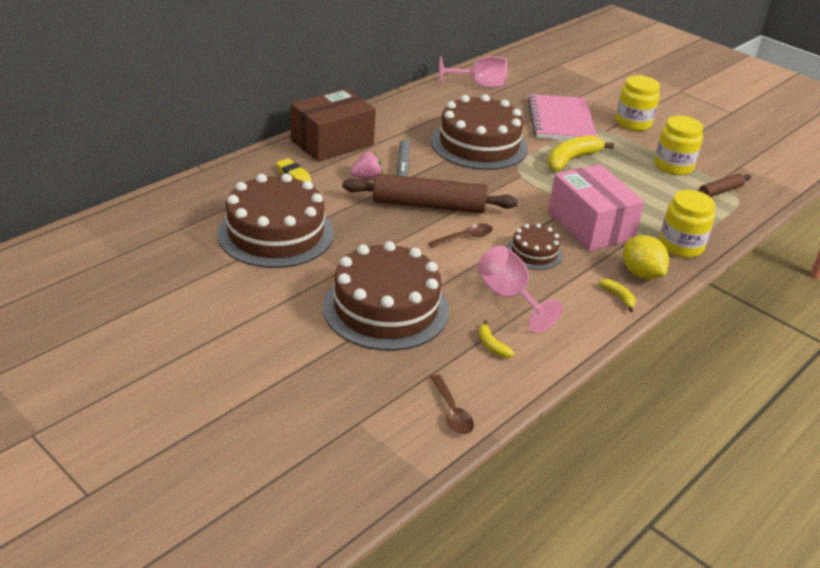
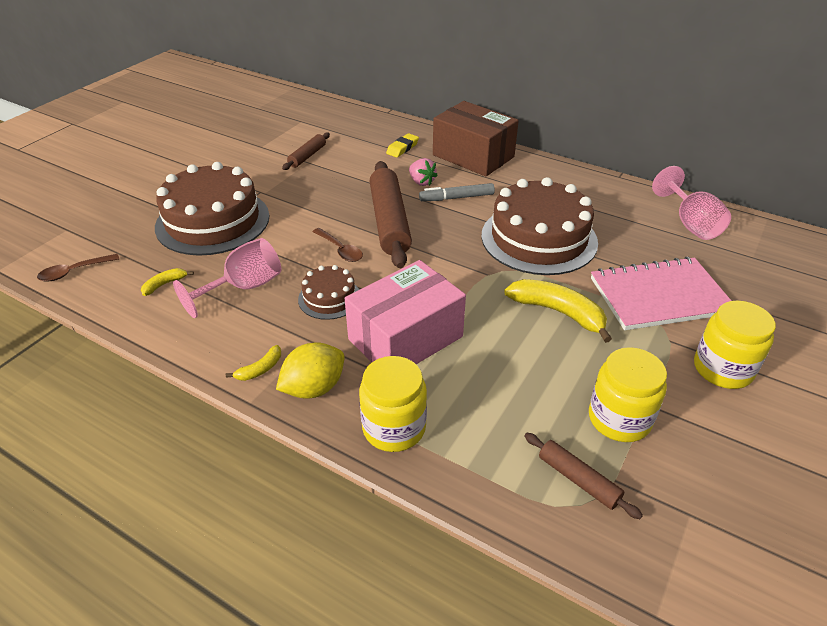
camera: 80 degrees right, 5 degrees up
brown cake [218,173,334,268] -> brown rolling pin [282,133,330,170]

